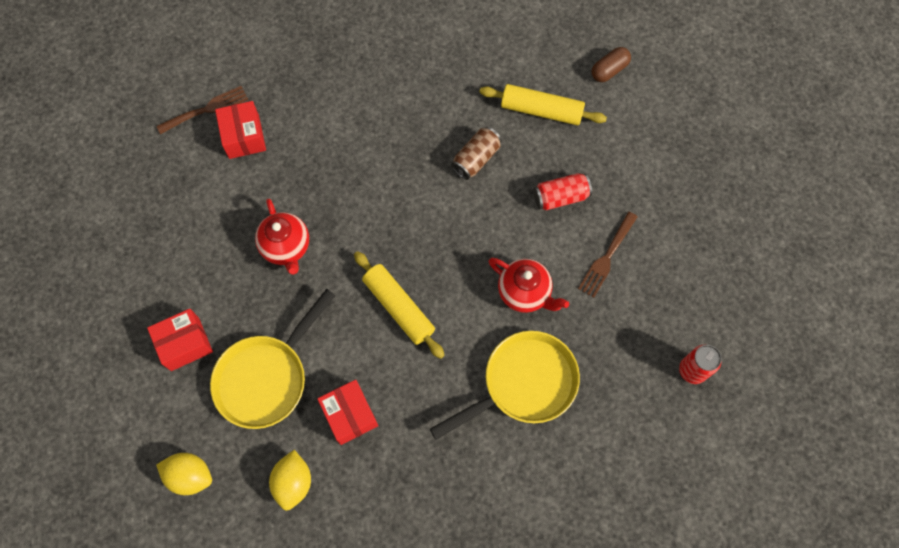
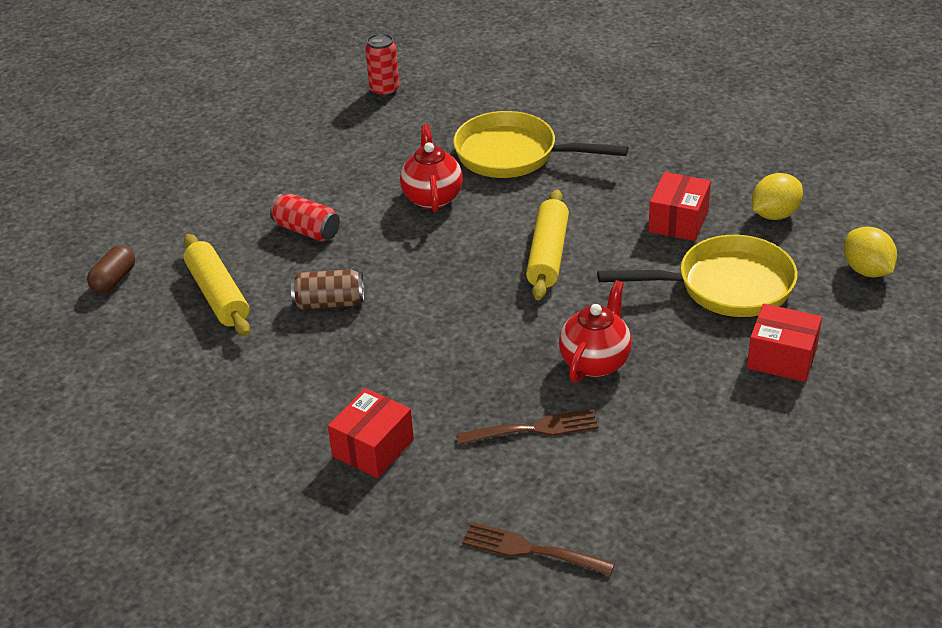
camera: 130 degrees left, 30 degrees down
red box [215,101,266,159] -> red box moved to [328,388,414,478]
brown fork [578,212,638,298] -> brown fork moved to [456,409,599,445]
brown capsule [592,47,631,82] -> brown capsule turned 75 degrees counterclockwise [87,245,135,293]

